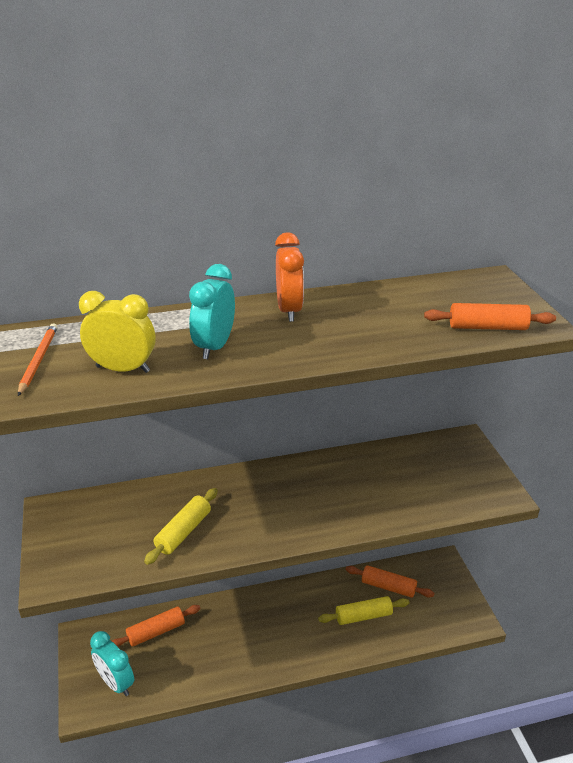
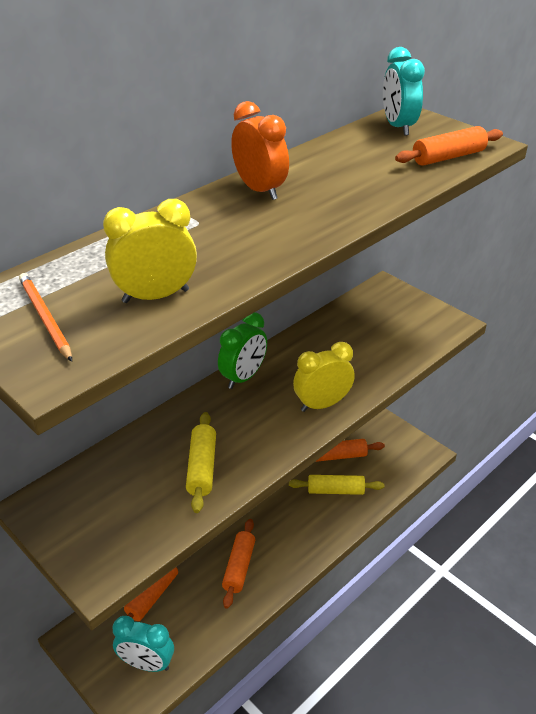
camera: 30 degrees left, 5 degrees up
turquoise clock [189,264,235,359] -> turquoise clock moved to [383,47,425,136]
yellow rolling pin [318,596,409,625] -> yellow rolling pin turned 45 degrees clockwise [289,475,384,495]
none -> green clock [218,312,267,389]
none -> orange rolling pin [222,519,255,609]
none -> yellow clock [293,342,355,412]

